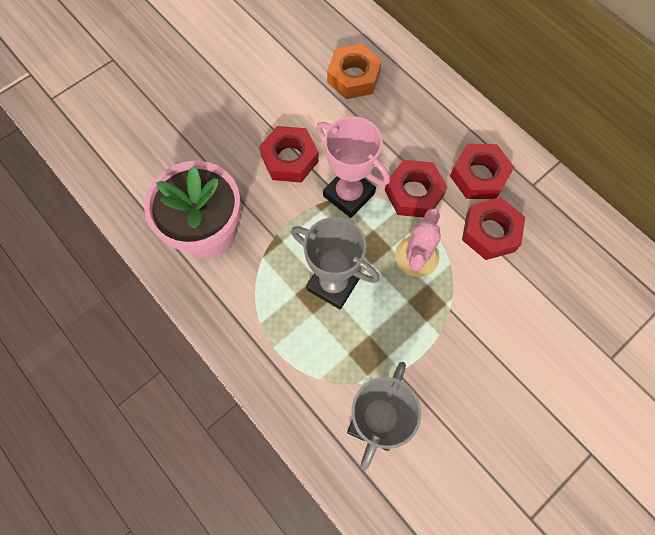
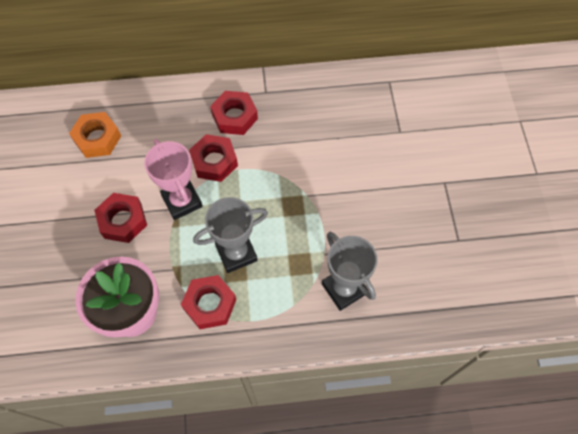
camera: 55 degrees left, 5 degrees down
pink trophy [316,116,390,218] -> pink trophy turned 75 degrees clockwise [144,139,203,220]
pink cactus [395,209,441,277] -> none
red nut [462,197,525,260] -> red nut moved to [181,275,236,329]

